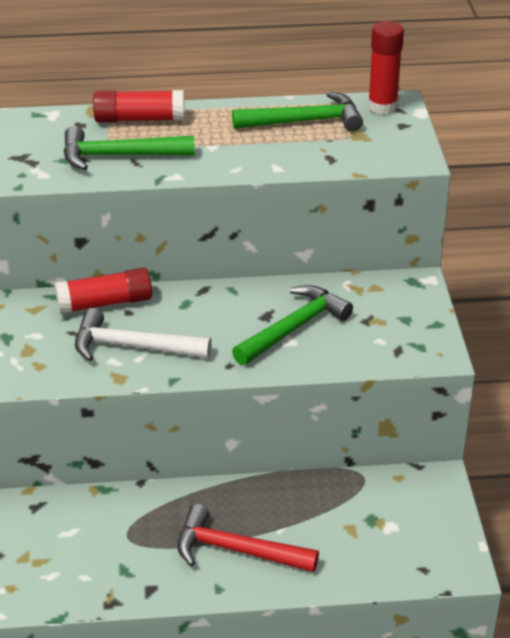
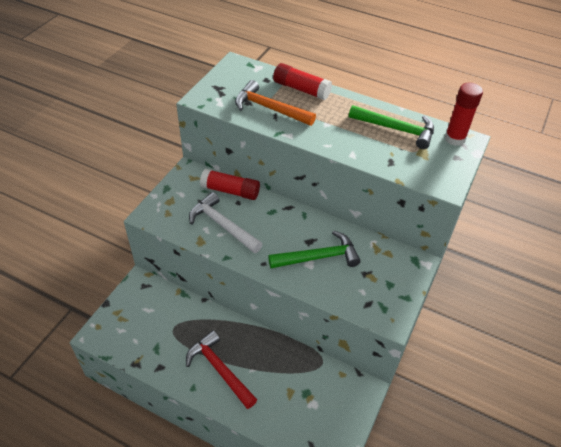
camera: 30 degrees right, 10 degrees up
green hammer [64,126,195,170] -> orange hammer [235,80,316,126]

